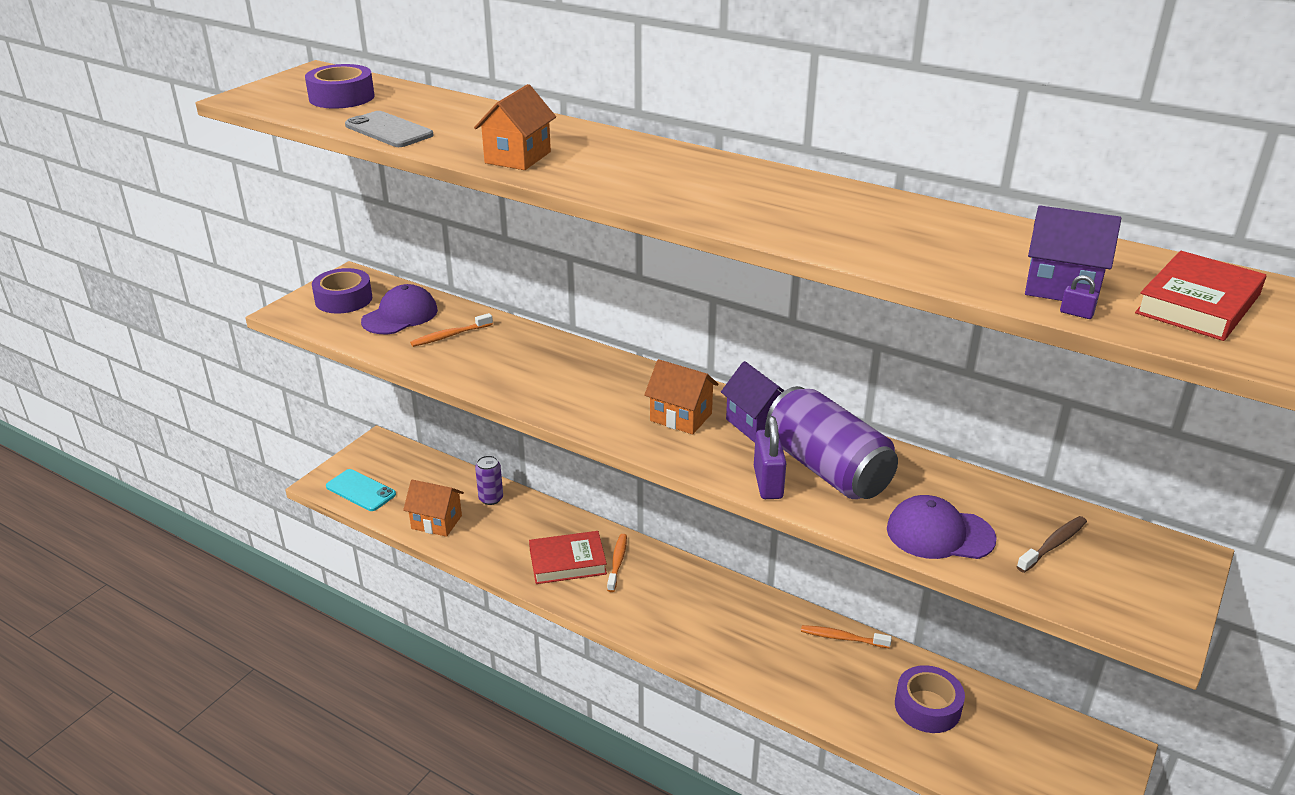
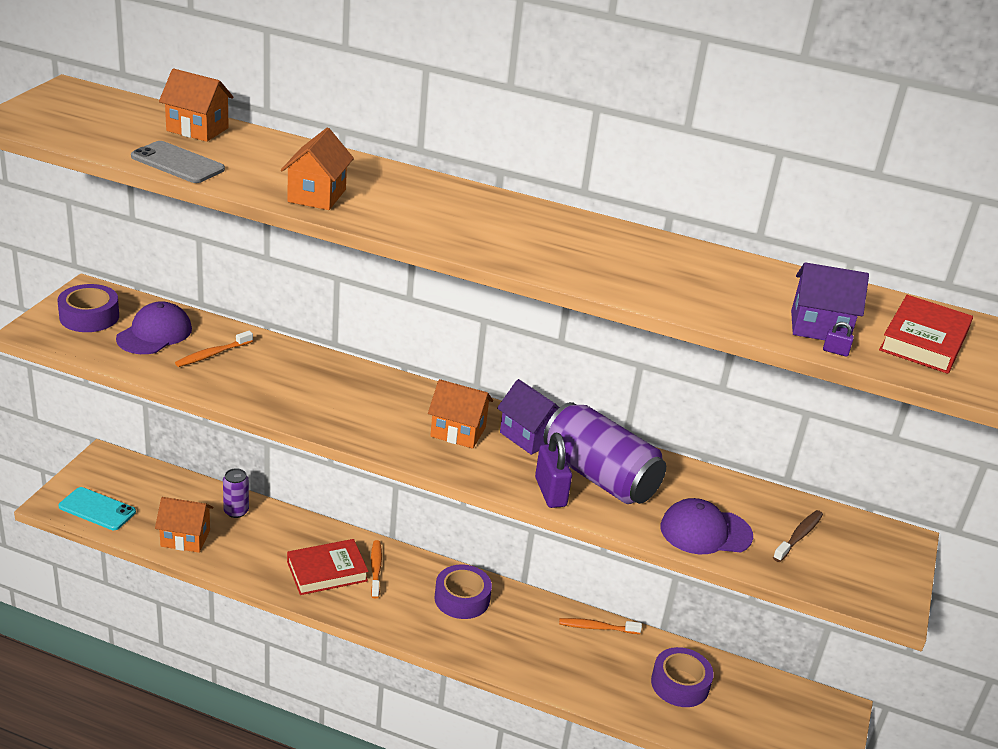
camera: 15 degrees left, 0 degrees up
purple tape [305,64,374,109] -> purple tape moved to [435,564,492,619]
none -> orange house [159,69,234,142]

